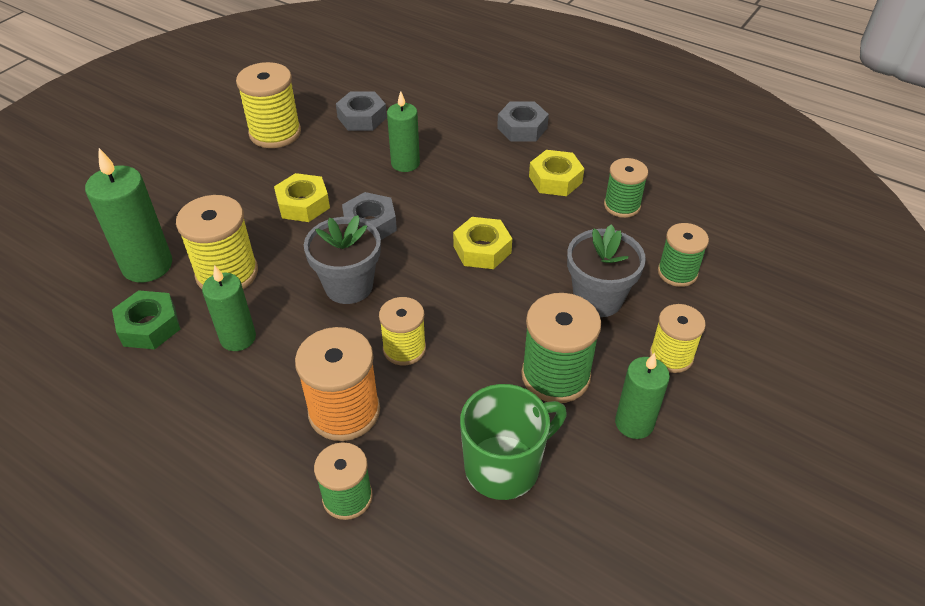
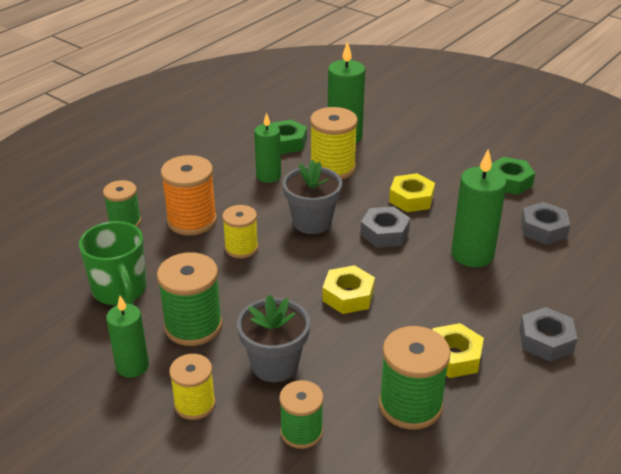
camera: 95 degrees right, 10 degrees down
yellow spool [236,62,301,148] -> green nut [491,157,535,195]
green candle [387,91,420,172] -> green candle [451,149,507,267], size x1.52
green spool [604,158,648,218] -> green spool [379,326,451,430], size x1.55

